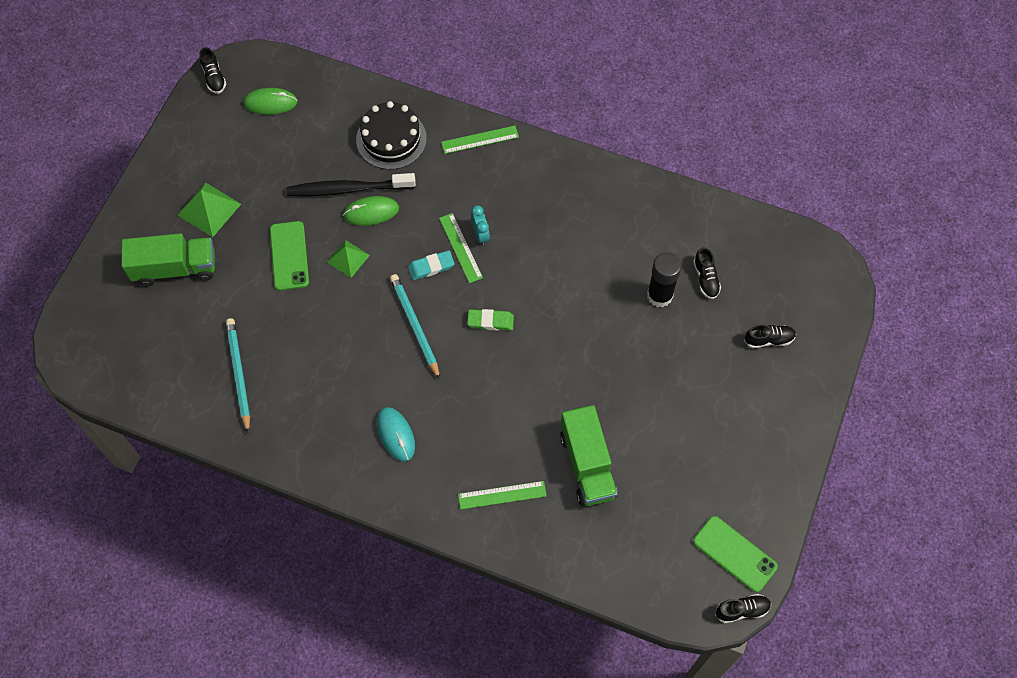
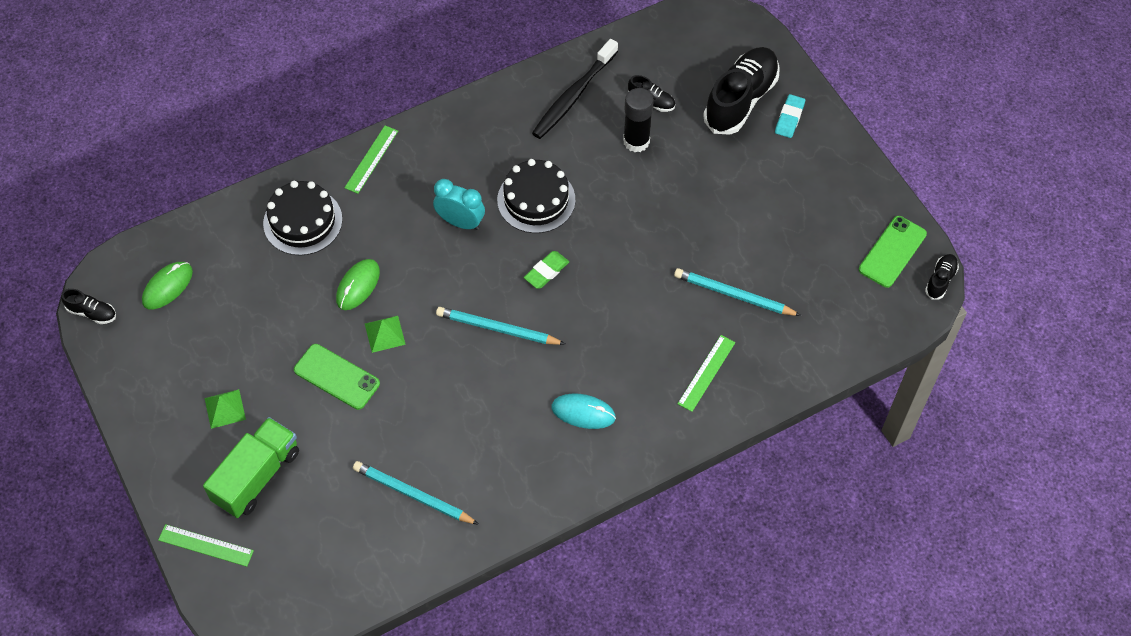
camera: 50 degrees left, 5 degrees down
green pyramid [177,183,241,237] -> green pyramid [205,389,246,429], size x0.67
black toothbrush [287,173,416,197] -> black toothbrush moved to [532,39,618,139]
turquoise eraser [408,250,455,280] -> turquoise eraser moved to [775,94,805,138]
green ruler [439,213,483,283] -> green ruler moved to [158,524,254,567]
turquoise clock [471,205,490,245] -> turquoise clock [433,179,485,230], size x1.50
green truck [560,405,618,506] -> turquoise pencil [674,268,801,316]
green phone [693,516,778,592] -> green phone turned 45 degrees counterclockwise [859,216,927,288]
black shoe [744,324,796,348] -> black shoe [703,47,780,135], size x2.19
none -> black cake [497,159,575,233]

